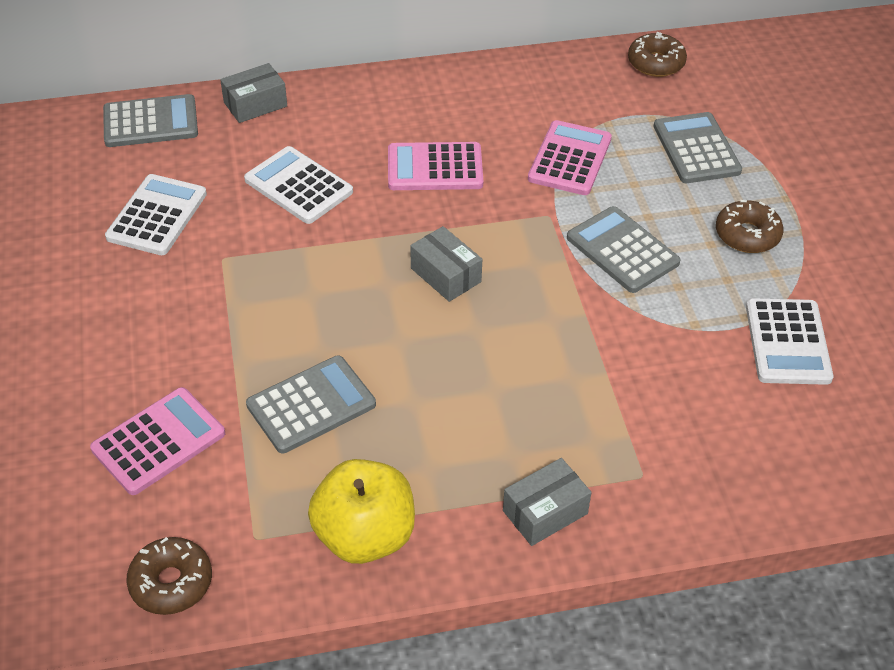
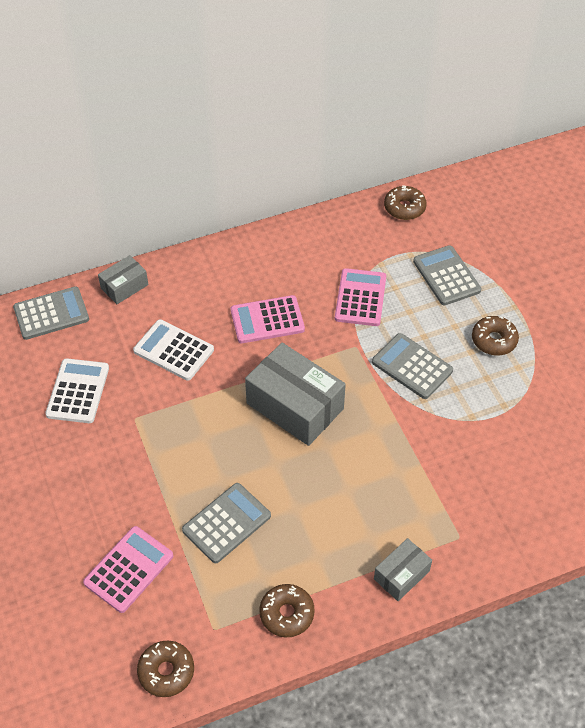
camera: 10 degrees left, 5 degrees up
yellow apple [308,459,415,564] -> brown donut [259,584,315,637]
grey box [410,226,482,302] -> grey box [245,343,346,446], size x1.89
white calculator [746,298,834,385] -> none

